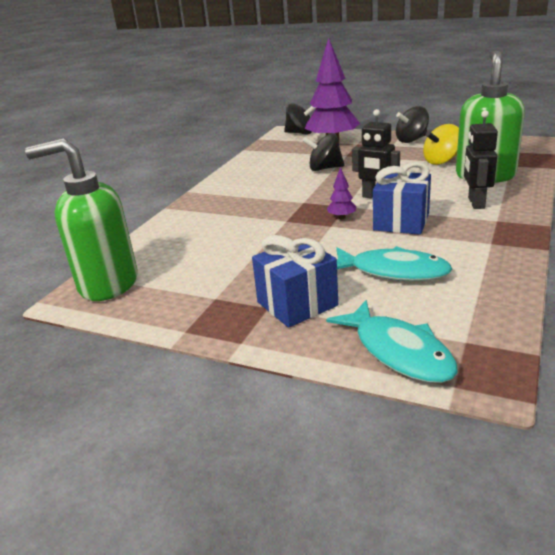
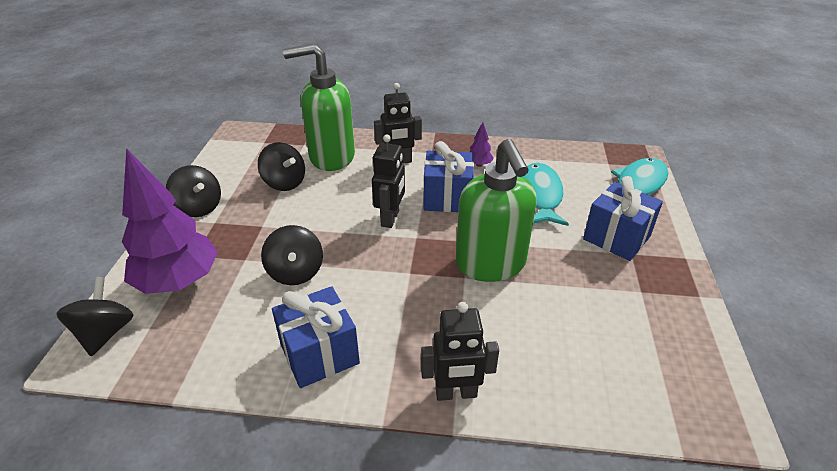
camera: 110 degrees left, 10 degrees up
green soap dispenser [25,139,138,301] -> green soap dispenser moved to [456,139,537,282]
purple tree [327,167,357,219] -> purple tree moved to [470,122,494,167]
yellow spinning top [423,124,459,165] -> black spinning top [258,142,305,191]
none -> blue gift [272,286,360,388]
none -> black robot [421,302,499,401]

